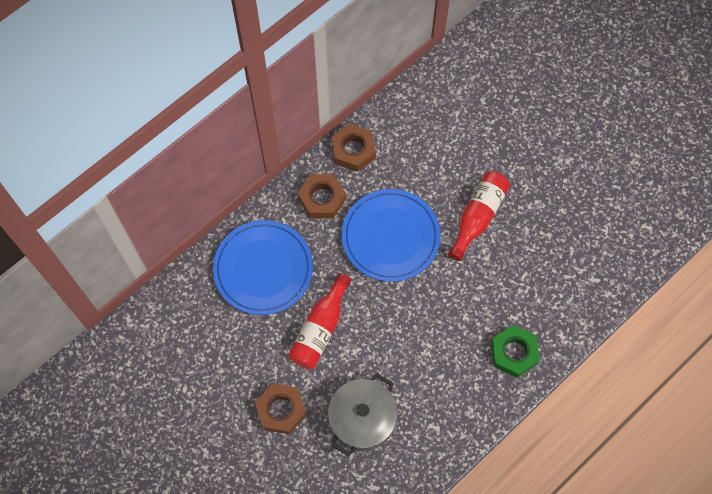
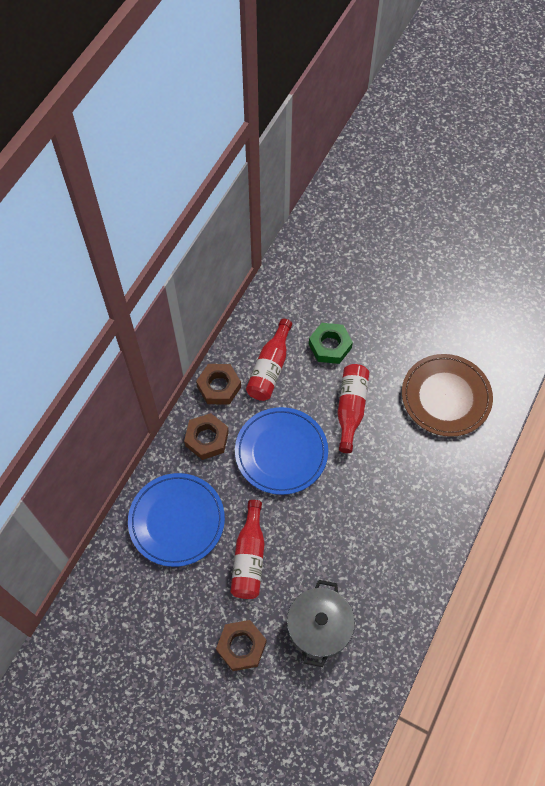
camera: 20 degrees left, 5 degrees down
green nut [491,325,540,378] -> green nut moved to [309,323,353,364]
none -> red bottle [246,319,292,401]
none -> brown plate [402,354,493,437]

